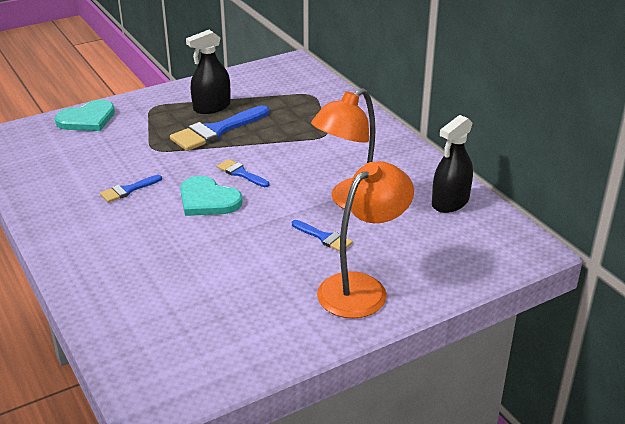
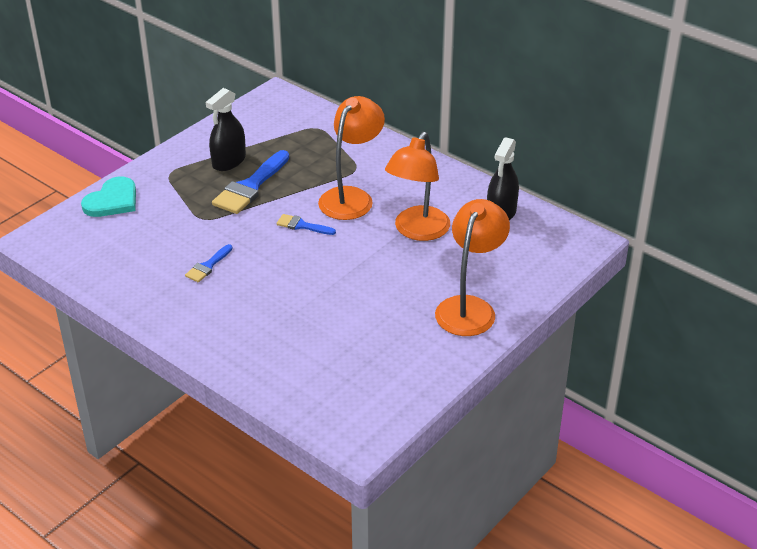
camera: 20 degrees left, 5 degrees up
turquoise heart [180,176,242,216] -> none
blue brush [292,220,353,251] -> none
none -> orange lamp [318,96,385,220]

